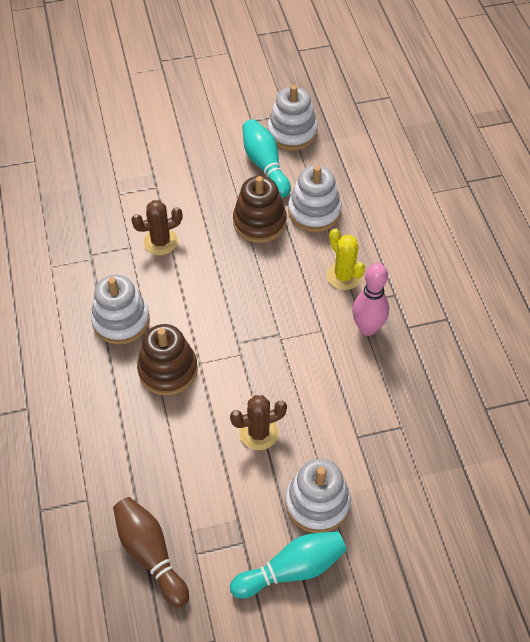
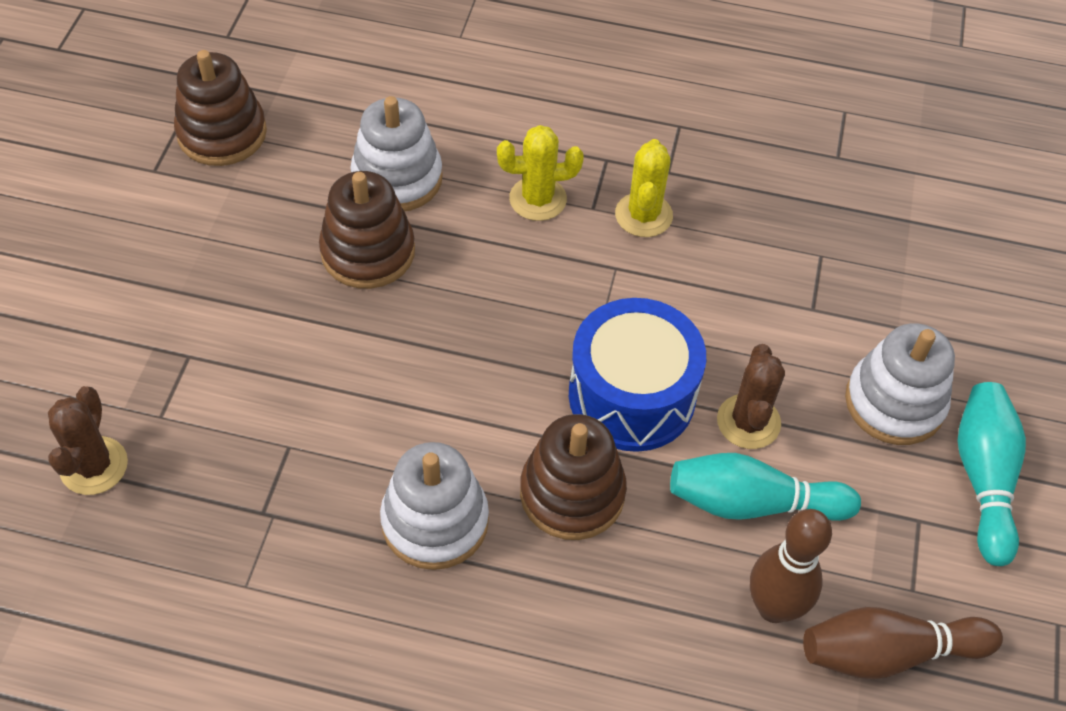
camera: 65 degrees left, 0 degrees up
brown cactus [131,200,182,255] -> brown cactus moved to [48,386,128,495]
turquoise bowling pin [243,119,291,198] -> turquoise bowling pin moved to [670,453,861,521]
white stacking toy [268,85,318,150] -> brown stacking toy [174,50,267,166]
pink bowling pin [352,263,389,336] -> yellow cactus [615,139,673,237]
none -> blue drum [569,298,706,452]
none -> brown bowling pin [750,509,832,623]

